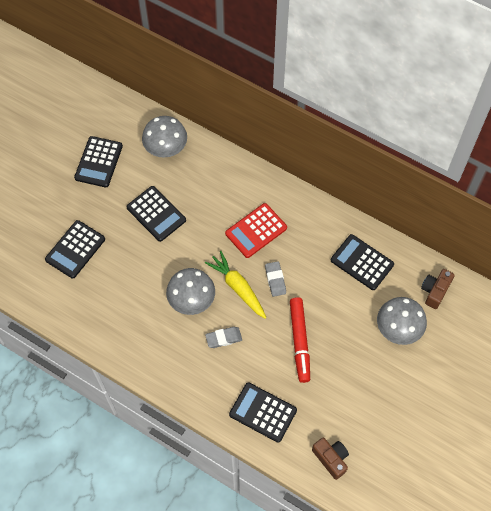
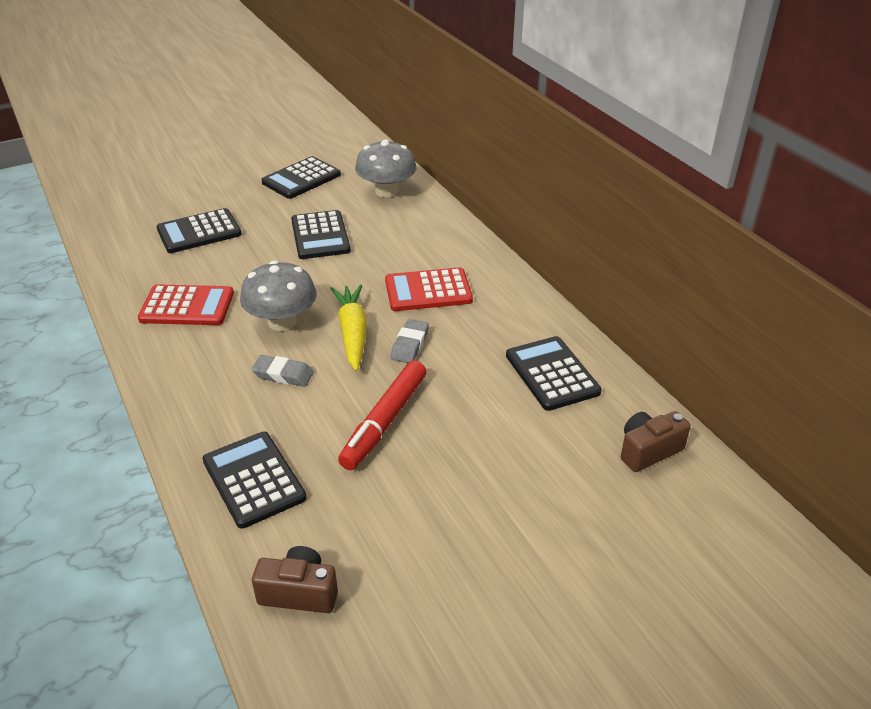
camera: 30 degrees right, 25 degrees down
brown camera [312,438,349,480] -> brown camera turned 75 degrees counterclockwise [252,546,338,613]
grey mushroom [377,297,427,345] -> none
none -> red calculator [138,284,234,325]

